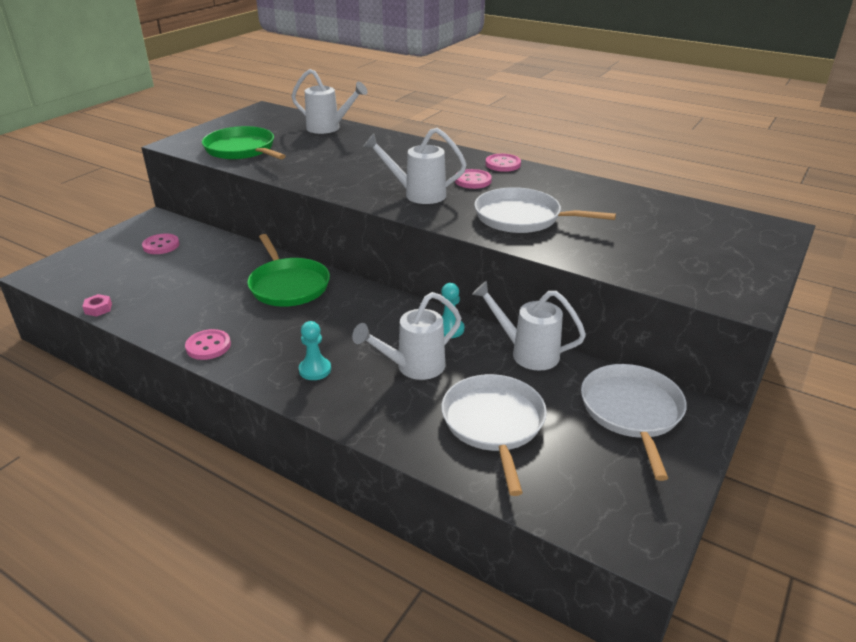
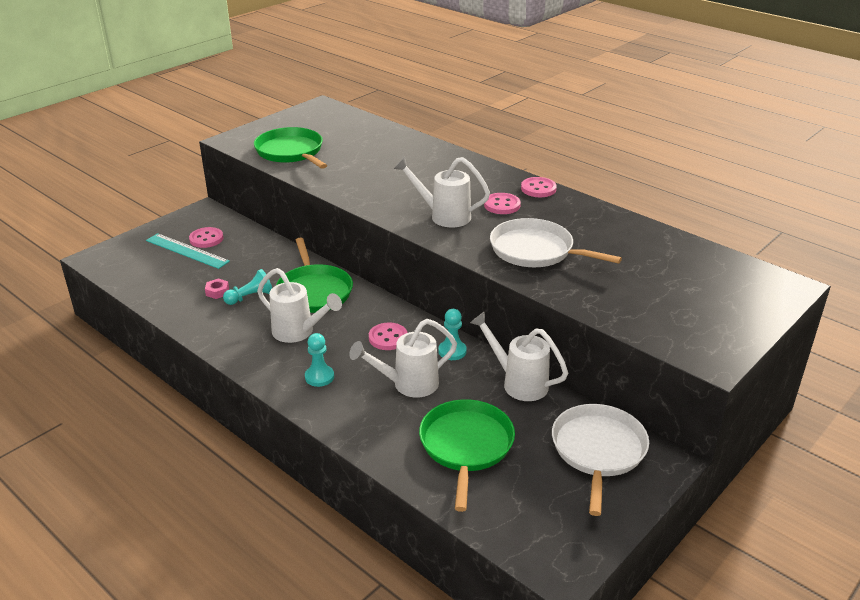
camera: 10 degrees right, 0 degrees up
pink nut [82,294,112,317] -> pink nut moved to [205,278,229,299]
pink button [185,329,231,360] -> pink button moved to [369,322,408,350]
white watering can [292,69,368,134] -> white watering can moved to [257,268,342,343]
white pan [441,374,547,496] -> green pan [419,399,515,512]
none -> turquoise ruler [146,233,230,269]
none -> turquoise pawn [223,269,272,305]

